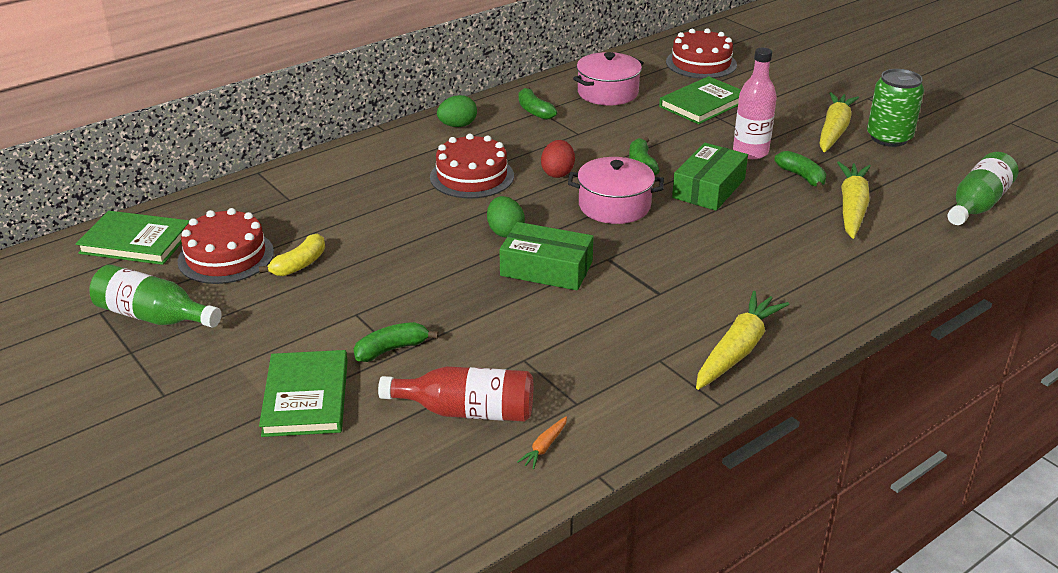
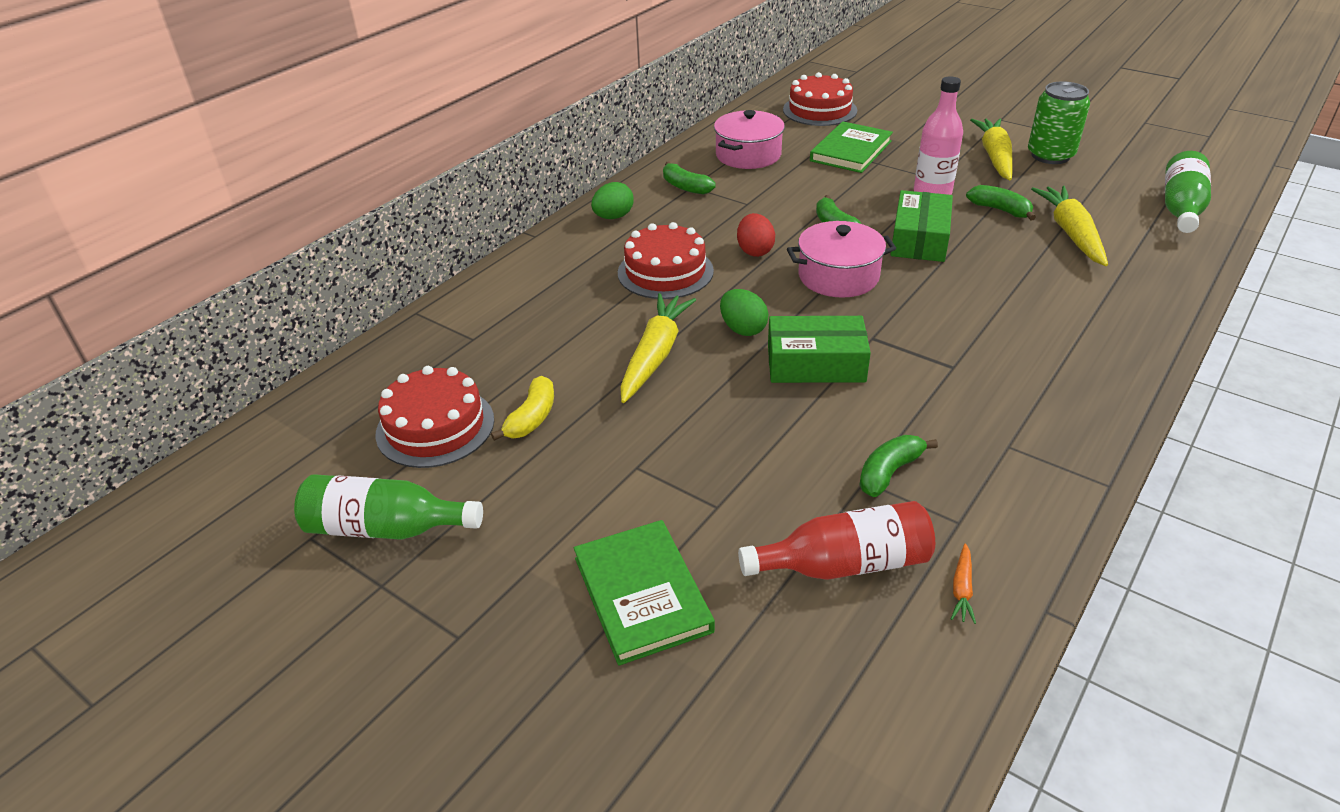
camera: 15 degrees left, 5 degrees up
green book [76,211,190,265] -> none
green banana [354,322,439,362] -> green banana moved to [860,435,938,497]
yellow carrot [696,291,789,390] -> yellow carrot moved to [620,293,696,403]

